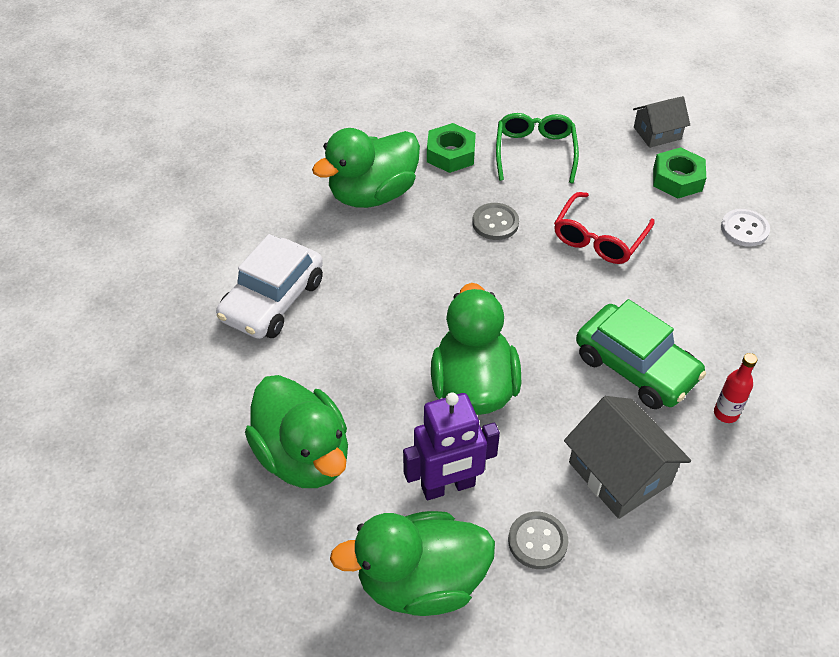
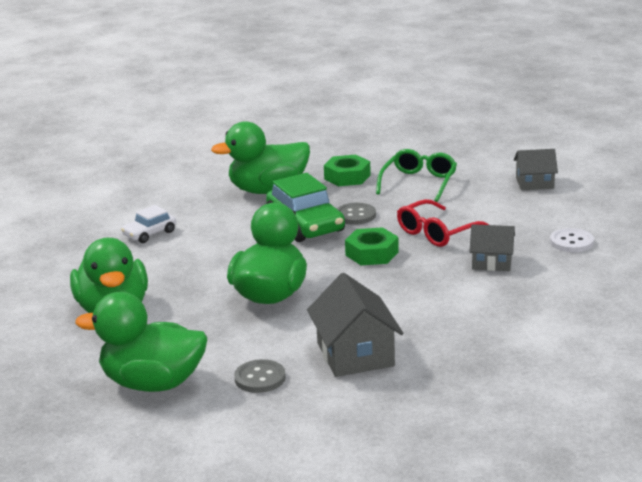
camera: 20 degrees right, 25 degrees down
white car [216,234,323,339] -> white car [121,205,176,243], size x0.55
purple robot [403,393,500,500] -> none
green car [576,299,706,409] -> green car moved to [266,173,345,242]
green nut [653,147,706,198] -> green nut moved to [345,227,399,265]
red bottle [714,353,757,423] -> none
none -> grey house [469,224,515,271]

